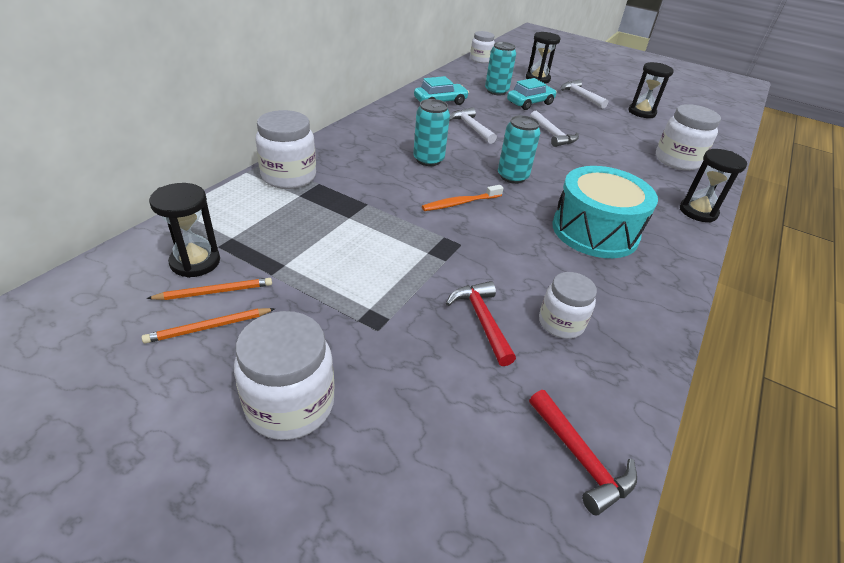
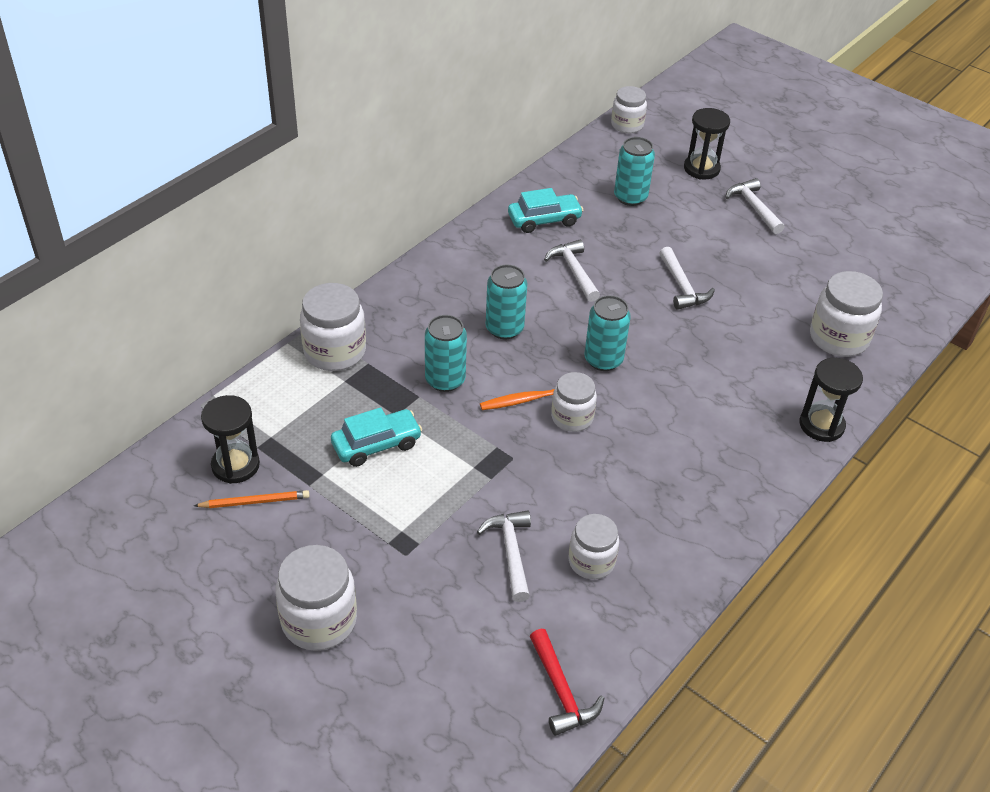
camera: 10 degrees right, 5 degrees up
orange pencil [142,308,275,343] -> none
red hammer [446,281,516,366] -> white hammer [477,510,531,602]
turquoise car [507,78,557,110] -> turquoise car moved to [331,407,422,467]
turquoise drum [552,166,658,258] -> none
black hourglass [628,62,674,118] -> none
none -> turquoise can [425,315,467,392]
none -> white jar [551,372,597,432]

